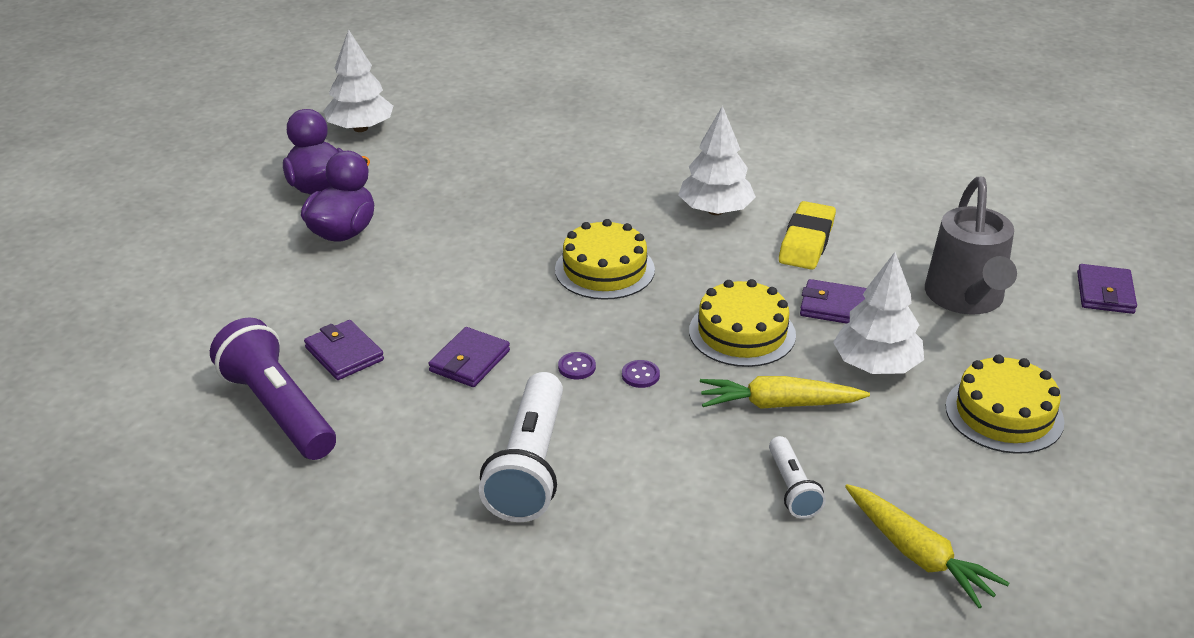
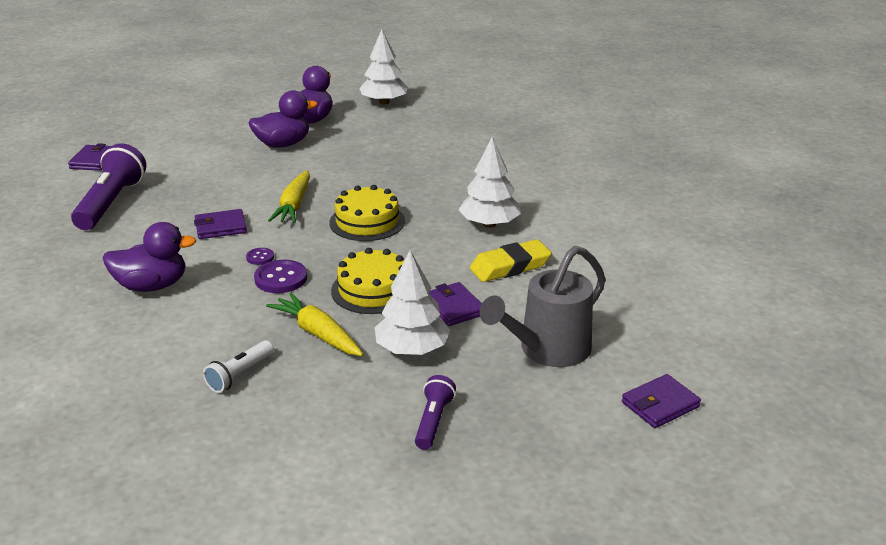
camera: 45 degrees right, 5 degrees down
purple wallet [304,320,384,380] -> purple wallet moved to [68,143,112,171]
white flashlight [479,372,563,522] -> purple duck [103,222,197,292]
purple button [622,360,660,388] -> purple button [254,260,307,293], size x1.83
yellow carrot [845,484,1009,608] -> yellow carrot moved to [268,170,310,223]
yellow cake [946,354,1064,454] -> purple flashlight [415,375,456,450]

